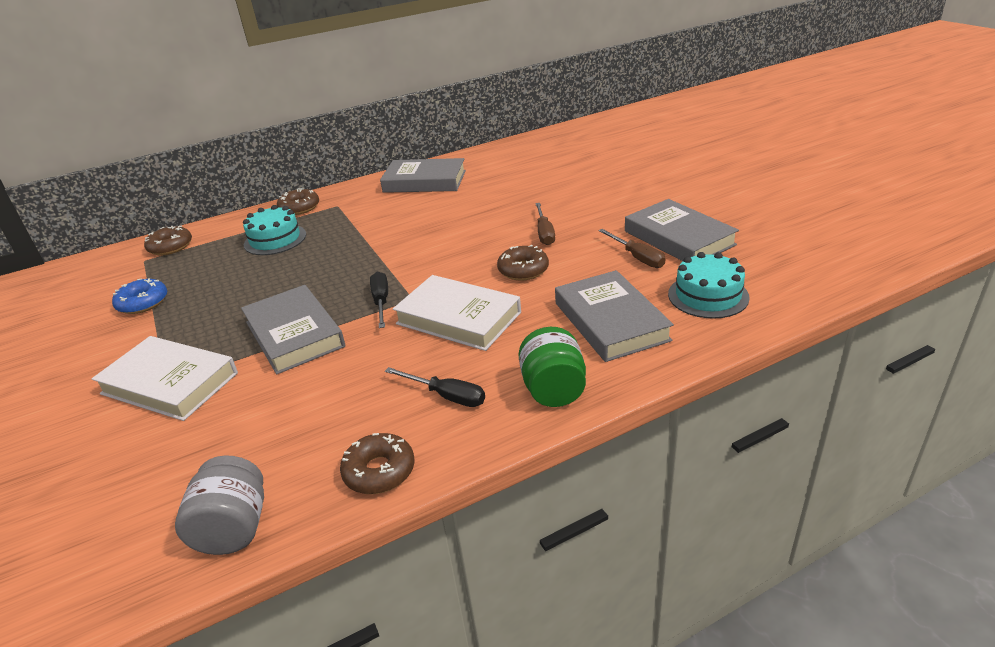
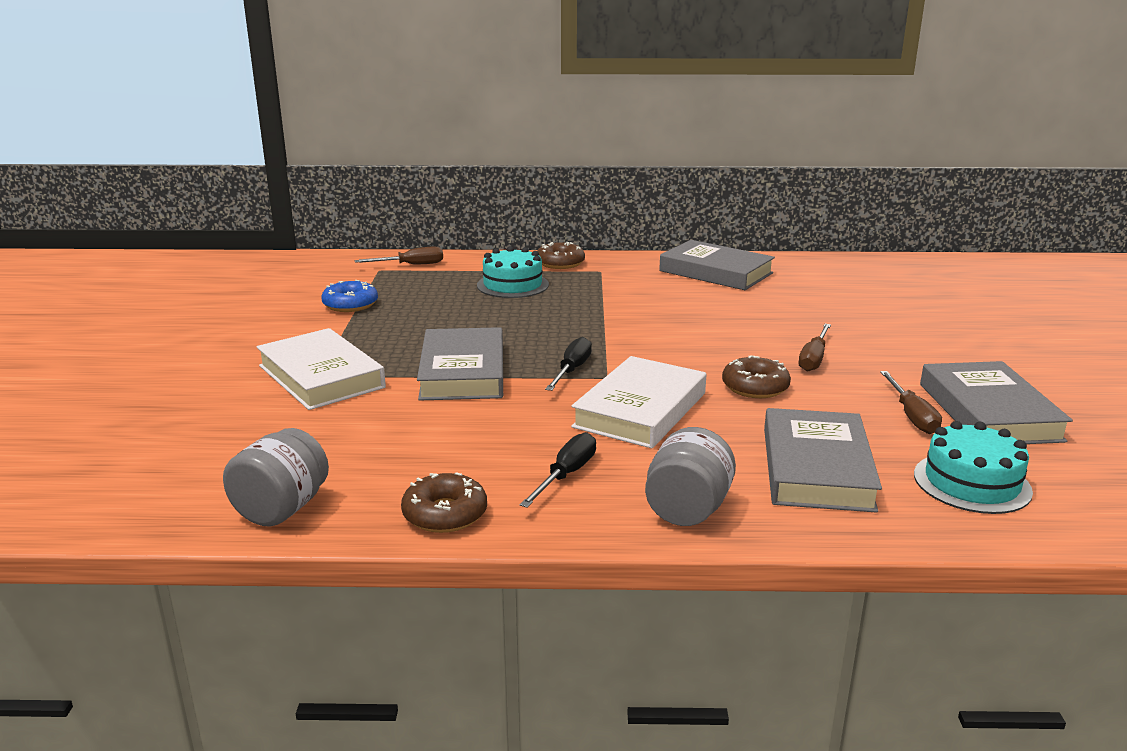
camera: 25 degrees right, 10 degrees down
brown donut [144,226,192,255] -> brown screwdriver [355,247,443,264]
black screwdriver [385,367,485,407] -> black screwdriver turned 120 degrees counterclockwise [519,432,596,508]
white book [393,275,521,351] -> white book turned 60 degrees clockwise [571,356,707,448]
green jar [518,327,586,407] -> grey jar [645,427,736,526]

